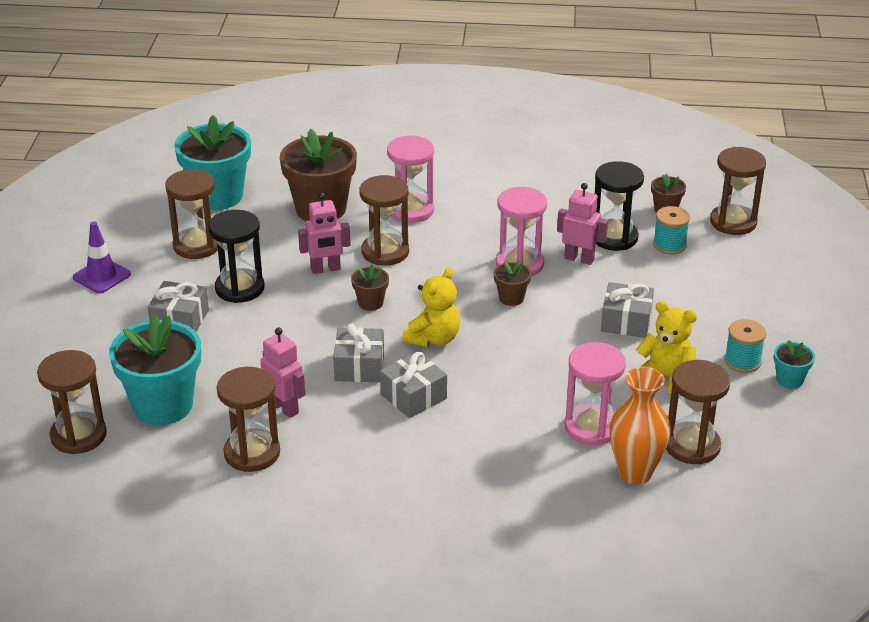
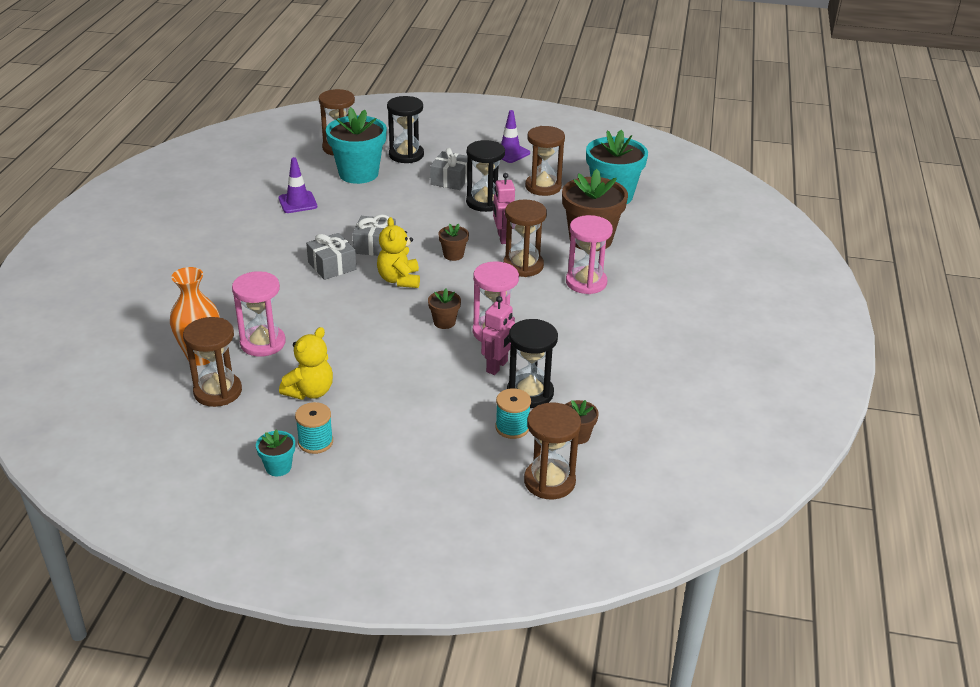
camera: 95 degrees right, 0 degrees up
brown hourglass [217,367,280,472] -> purple traffic cone [279,157,317,213]
pink robot [260,328,305,418] -> none
yellow teddy bear [402,267,460,347] -> yellow teddy bear turned 45 degrees clockwise [377,217,420,288]
grey gift [601,282,654,338] -> none
none -> black hourglass [387,96,424,163]

